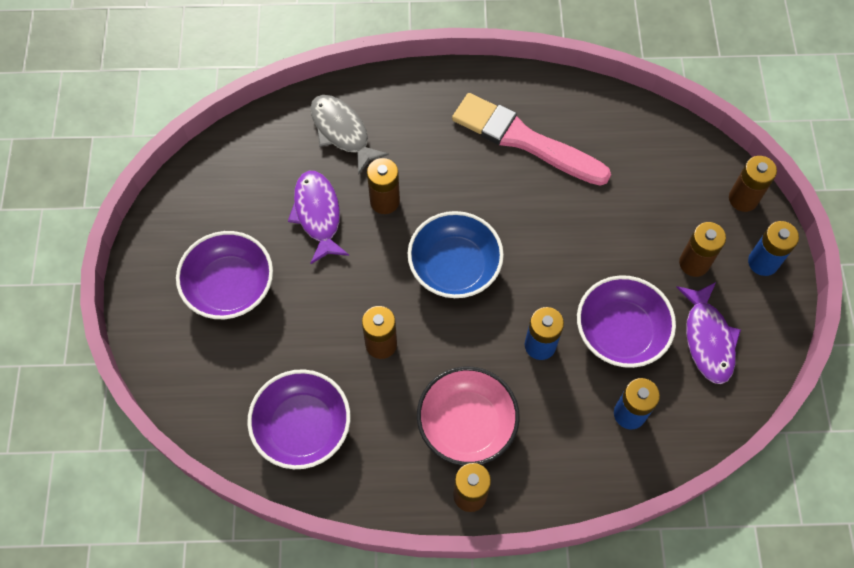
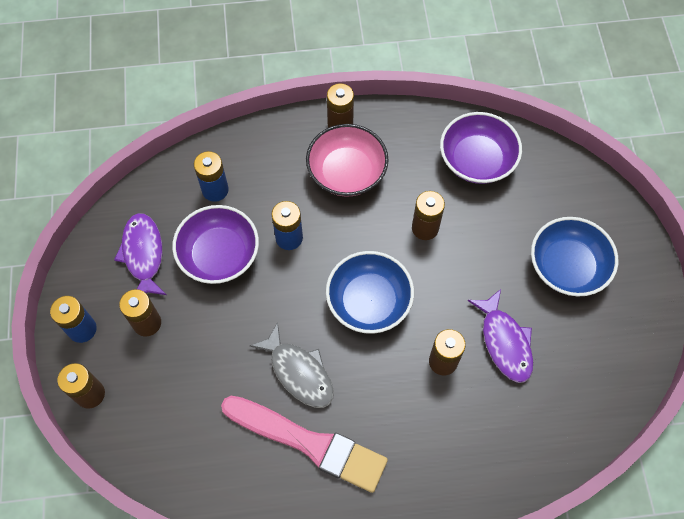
camera: 175 degrees right, 0 degrees up
purple bowl [176,231,273,319] -> blue bowl [531,217,618,297]
grey fish [310,95,389,175] -> grey fish moved to [250,322,334,408]

